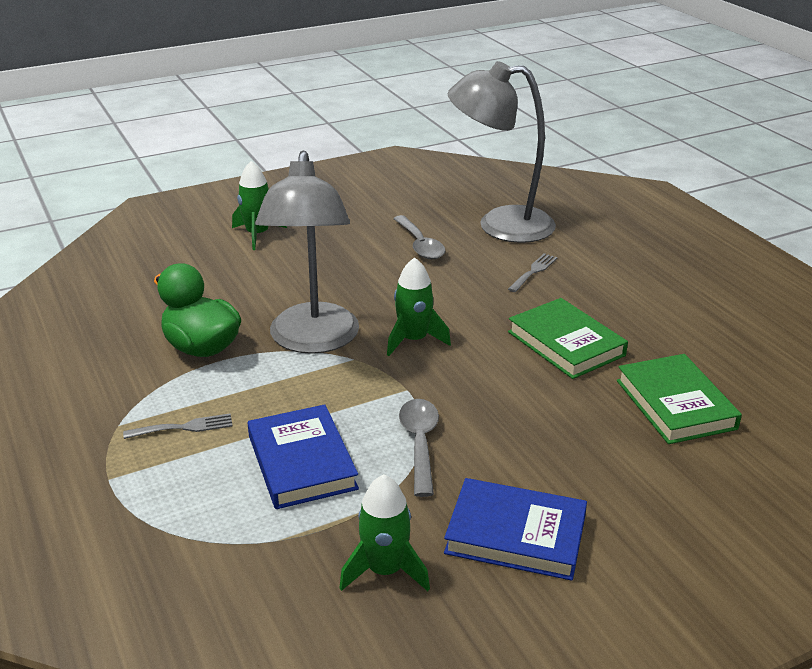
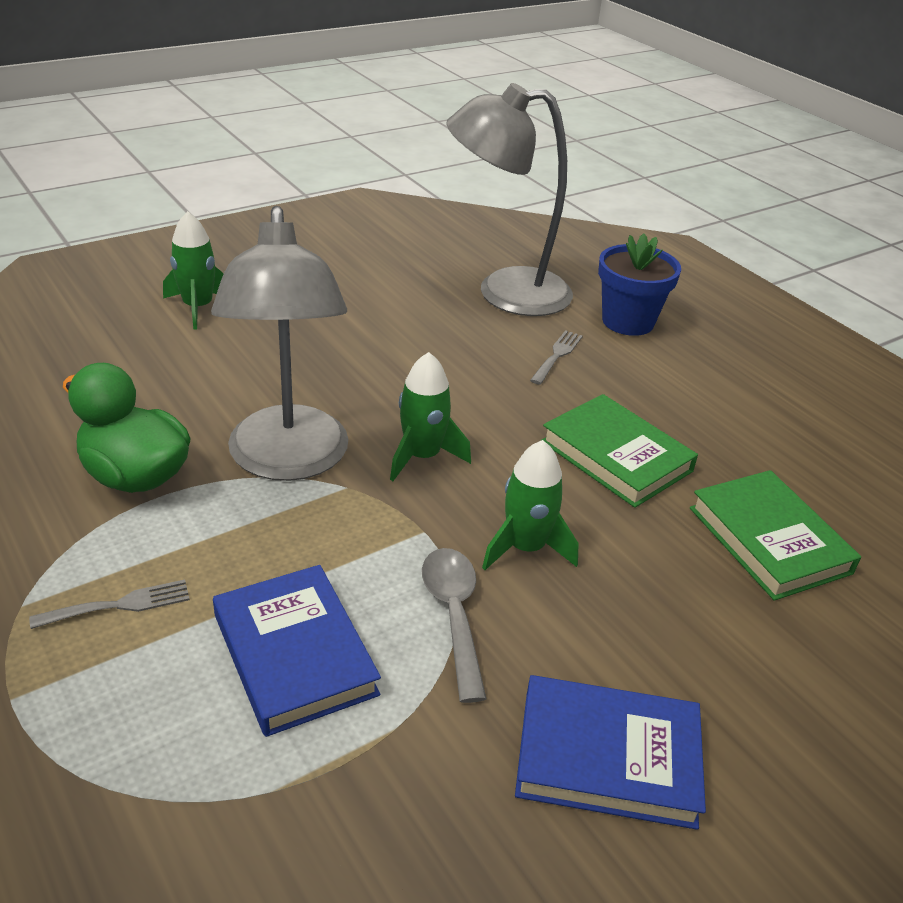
camera: 10 degrees left, 5 degrees up
green rocket [340,474,430,591] -> green rocket moved to [482,440,578,570]
grey spoon [393,215,445,259] -> none
none -> blue flower pot [598,234,681,336]

